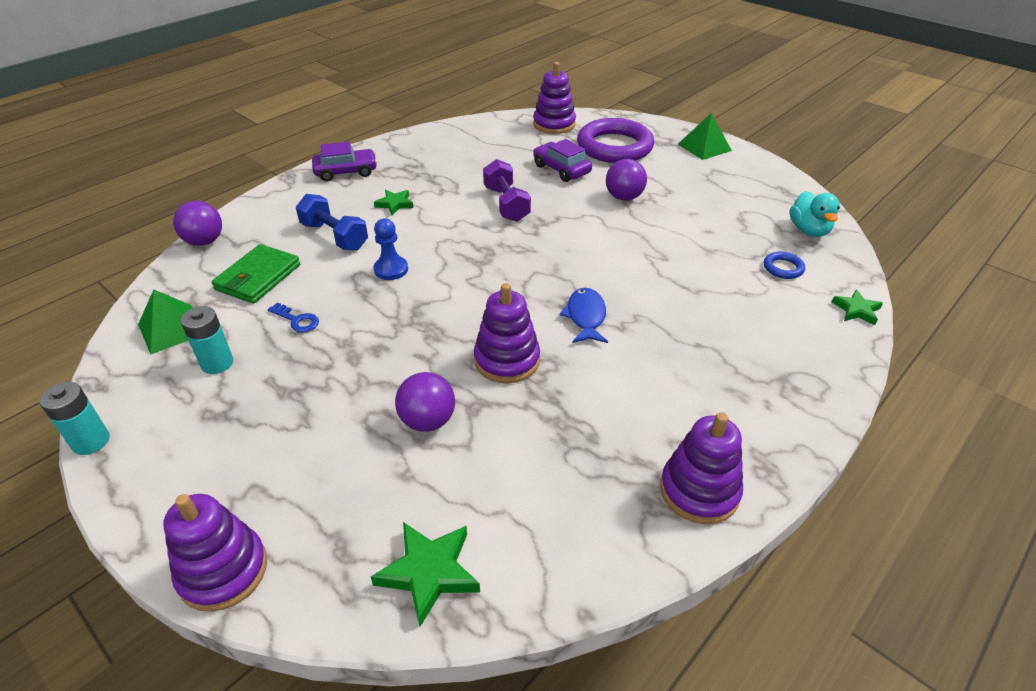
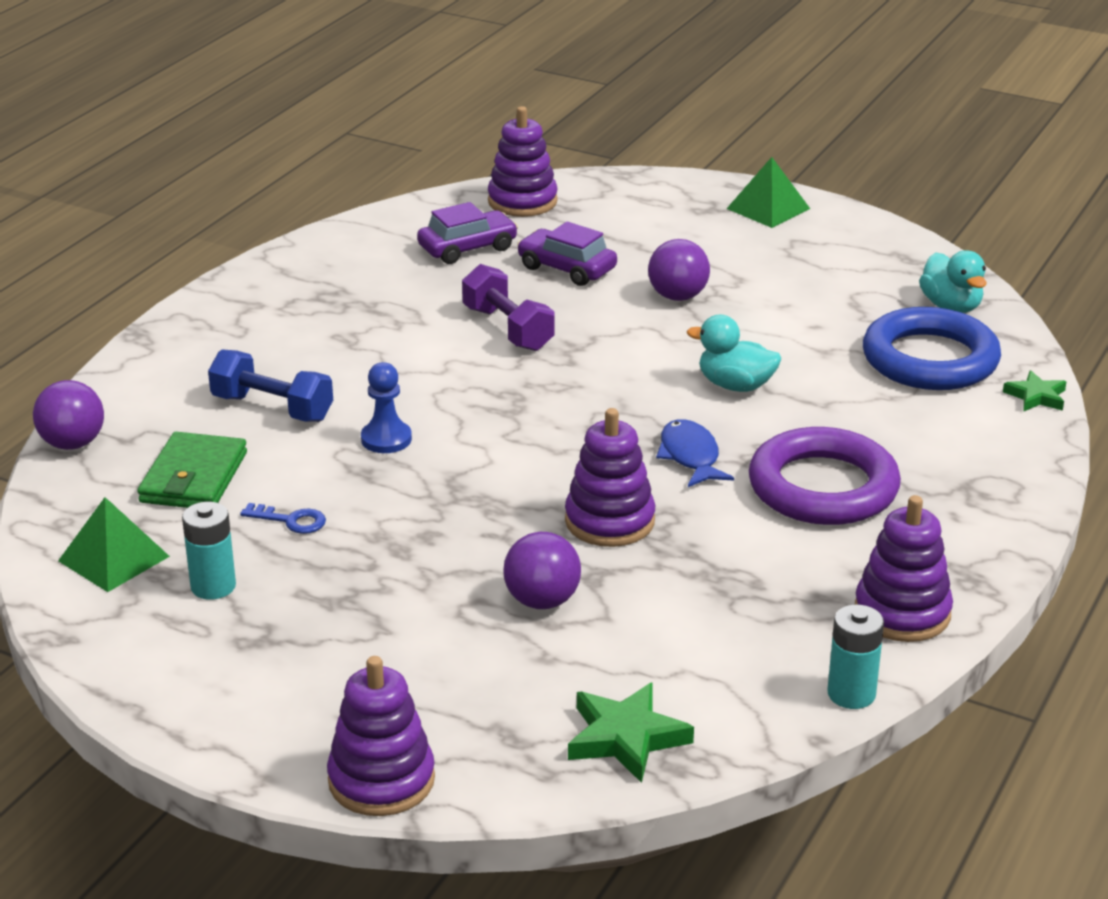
camera: 15 degrees left, 10 degrees down
turquoise battery [39,382,110,455] -> turquoise battery moved to [827,605,884,709]
purple car [312,141,377,181] -> purple car moved to [417,202,518,264]
green star [374,190,414,215] -> none
purple ring [577,118,654,163] -> purple ring moved to [749,427,901,525]
blue ring [764,252,805,279] -> blue ring [863,307,1001,390], size x2.42
none -> turquoise duck [687,315,781,392]

